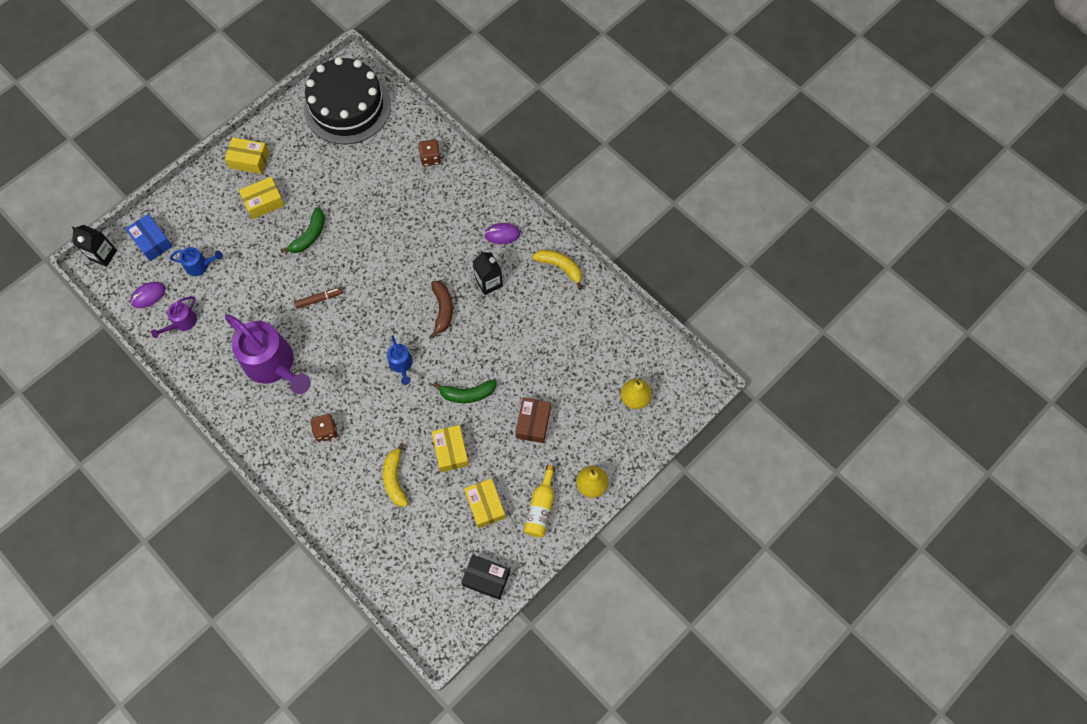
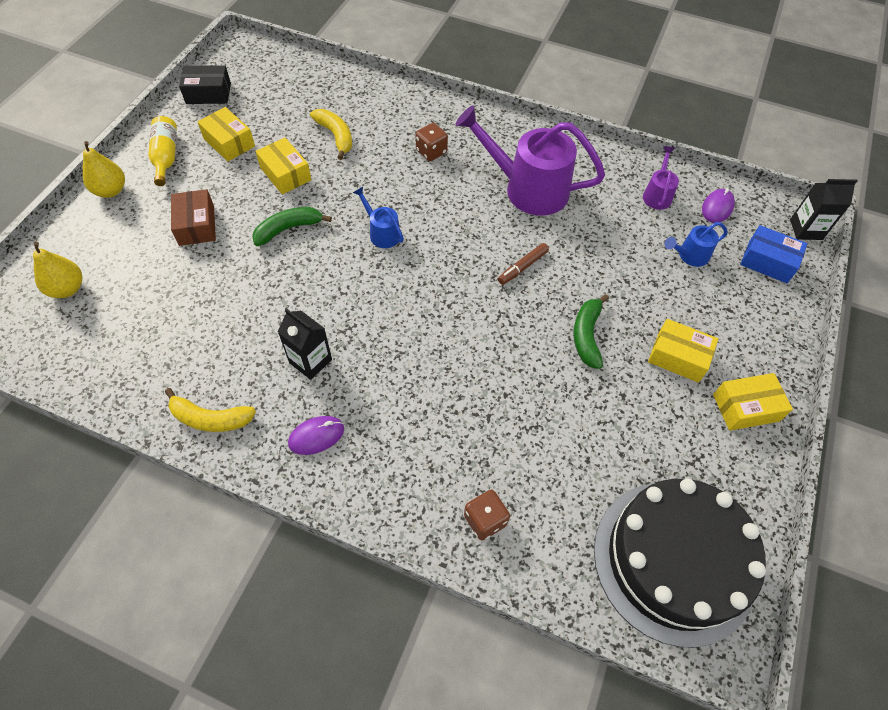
camera: 155 degrees right, 10 degrees down
yellow box [239,177,285,219] -> yellow box turned 75 degrees clockwise [648,319,718,383]
brown banana [430,281,453,338] -> none

